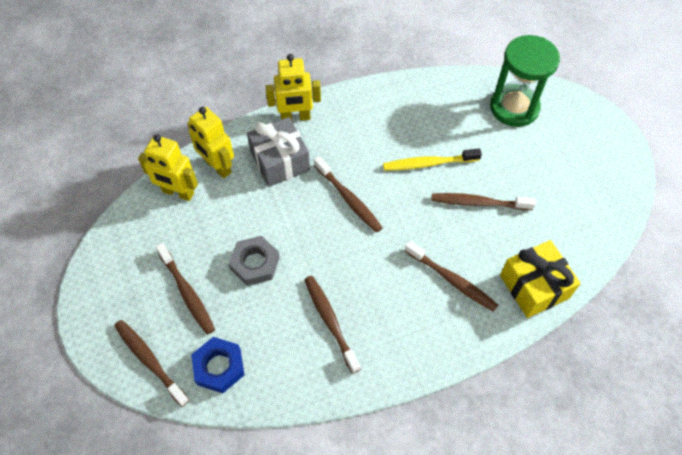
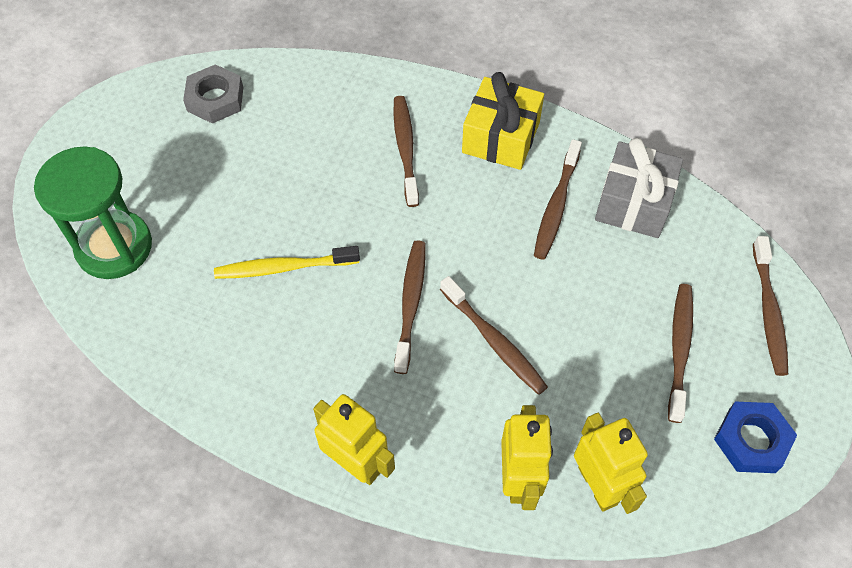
camera: 135 degrees left, 0 degrees up
blue nut [191,337,245,393] -> blue nut moved to [714,402,797,473]
grey nut [229,236,280,286] -> grey nut moved to [183,64,243,124]
grey gift [247,117,310,187] -> grey gift moved to [595,138,683,238]
yellow toothbrush [383,148,482,171] -> yellow toothbrush turned 135 degrees clockwise [214,246,360,279]
brown toothbrush [431,193,536,210] -> brown toothbrush moved to [440,276,548,395]
yellow gift [500,240,581,318] -> yellow gift moved to [462,72,544,170]

